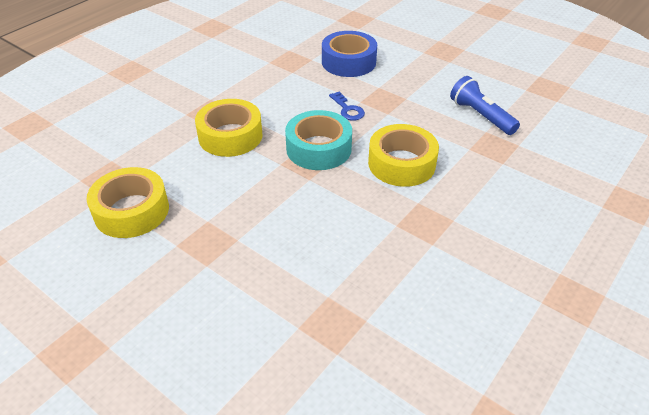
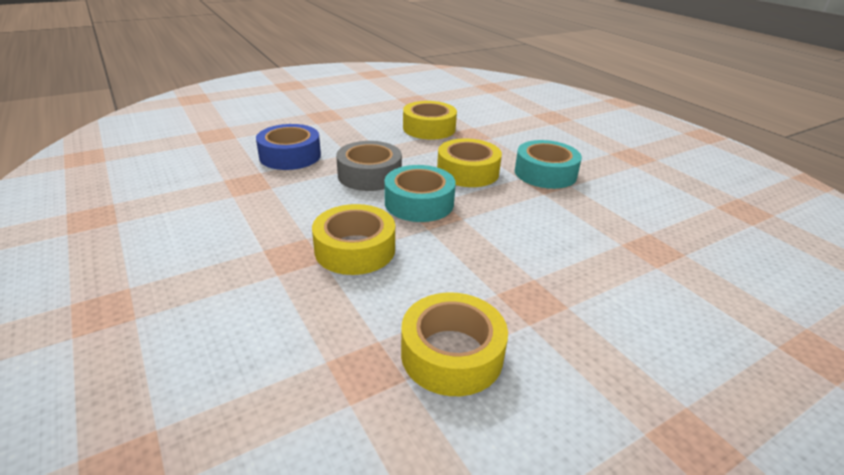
camera: 70 degrees left, 10 degrees down
blue key [329,91,365,121] -> grey tape [336,141,402,191]
blue flashlight [450,76,520,135] -> yellow tape [403,101,457,140]
none -> turquoise tape [515,140,582,189]

